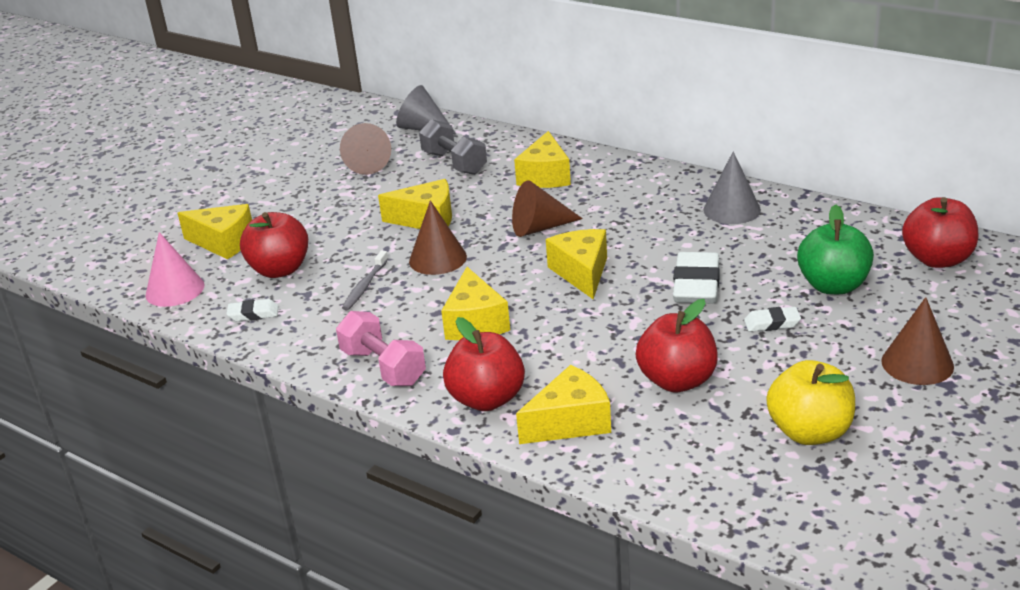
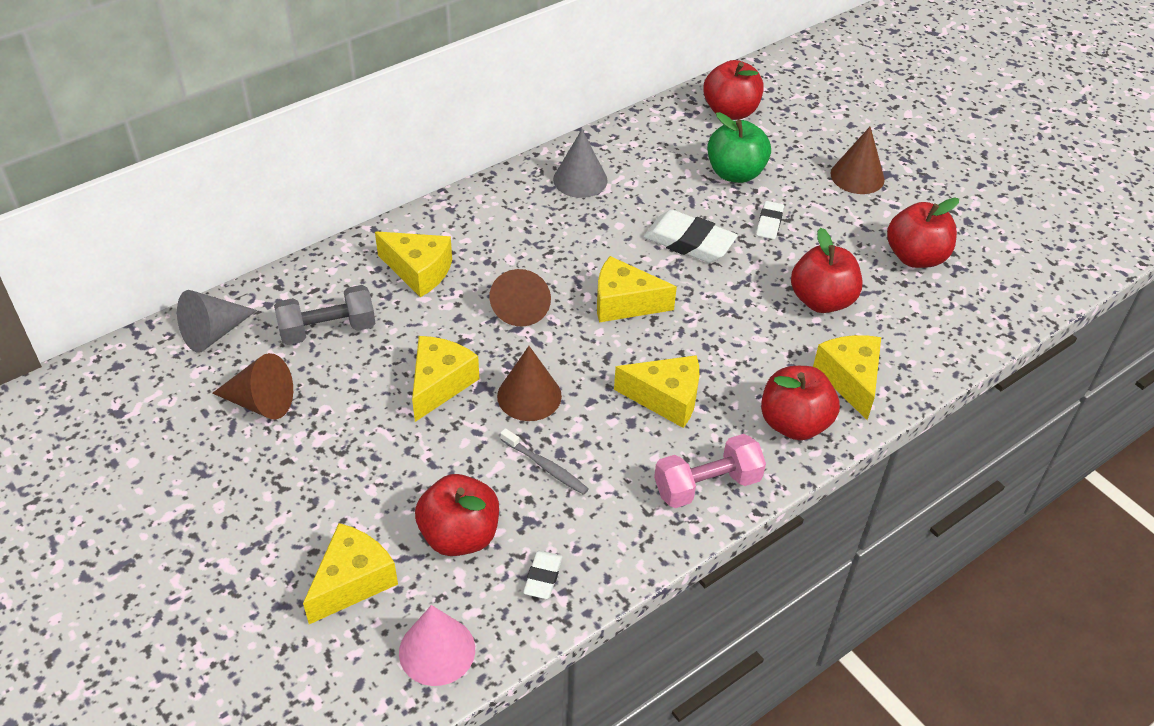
camera: 75 degrees left, 15 degrees up
yellow apple [767,360,855,445] -> red apple [887,197,959,268]

